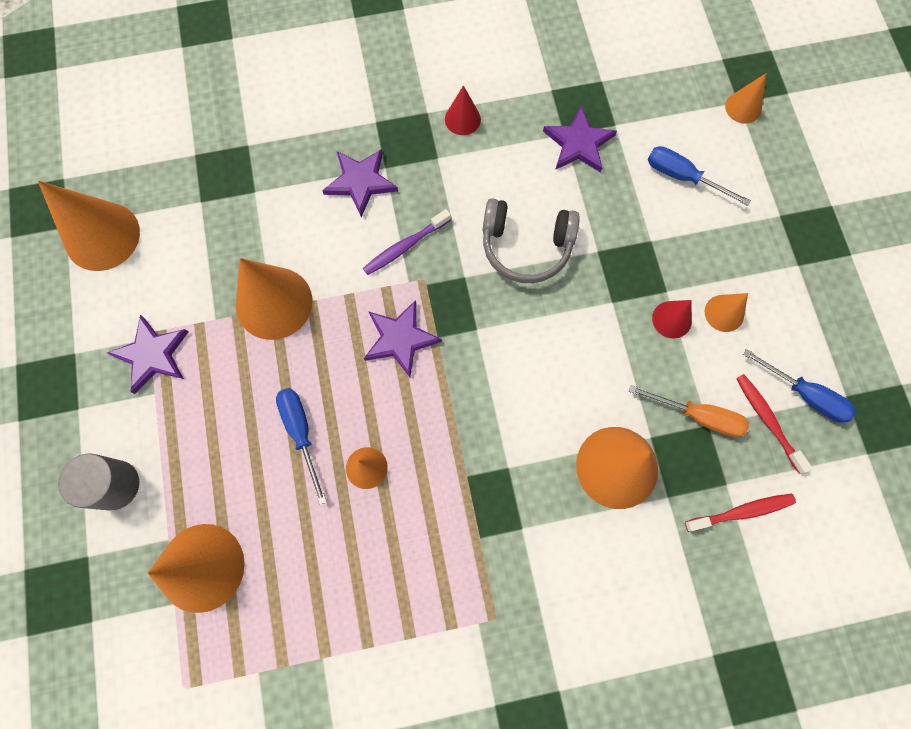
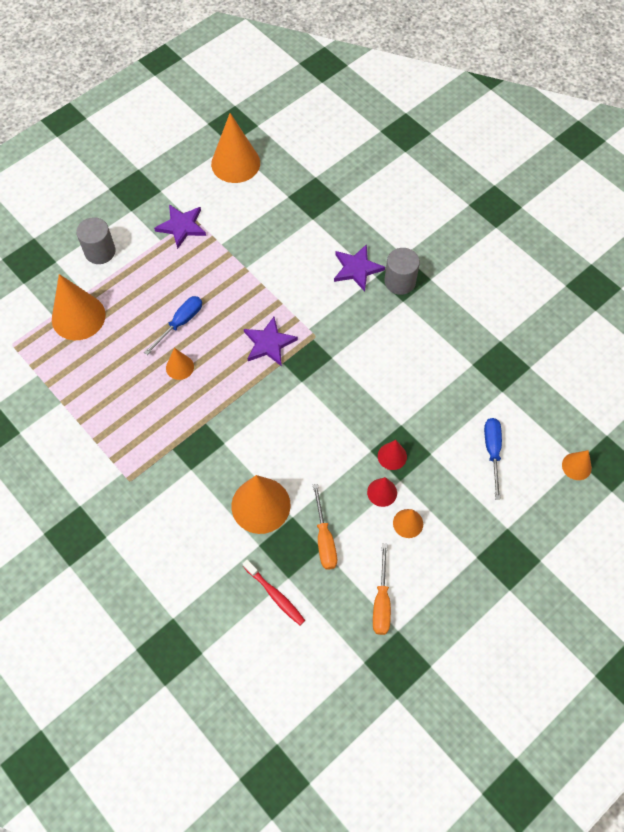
camera: 60 degrees right, 10 degrees down
orange cone [236,258,313,340] -> none
purple toothbrush [363,209,451,275] -> none
red cone [445,85,481,135] -> red cone moved to [378,440,407,470]
grey headphones [483,198,580,283] -> none
purple star [543,107,617,173] -> none
red toothbrush [736,374,812,474] -> none
blue screwdriver [743,349,856,423] -> orange screwdriver [373,544,391,635]
none -> grey cylinder [385,248,420,295]

